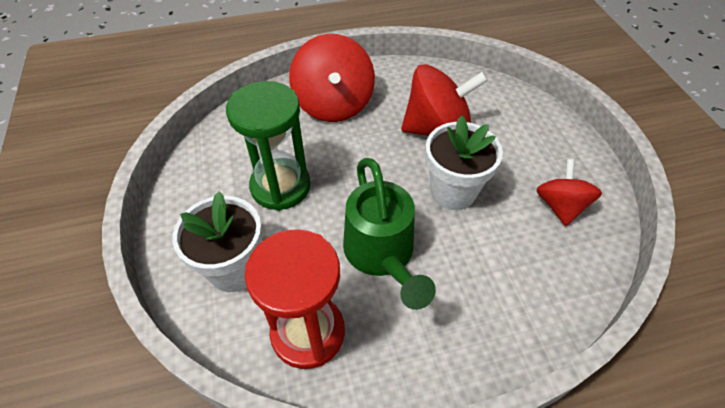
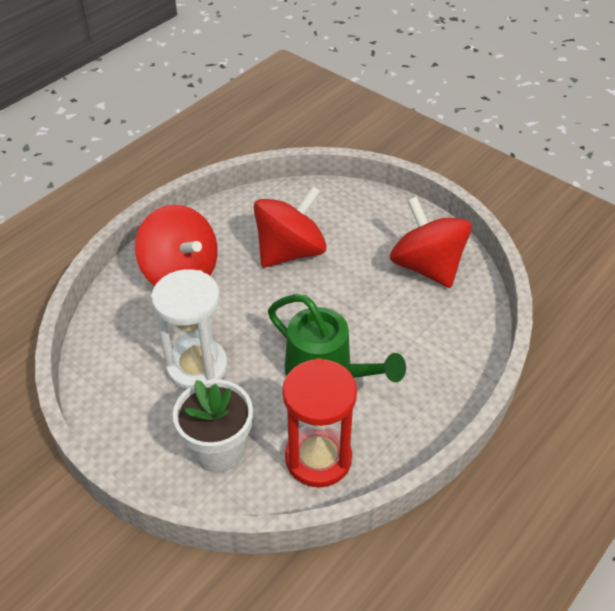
camera: 35 degrees left, 5 degrees down
green hourglass [226,81,311,211] -> white hourglass [151,269,228,390]
white flower pot [425,115,503,210] -> none
red spinning top [536,159,602,226] -> red spinning top [390,197,472,288], size x1.65

